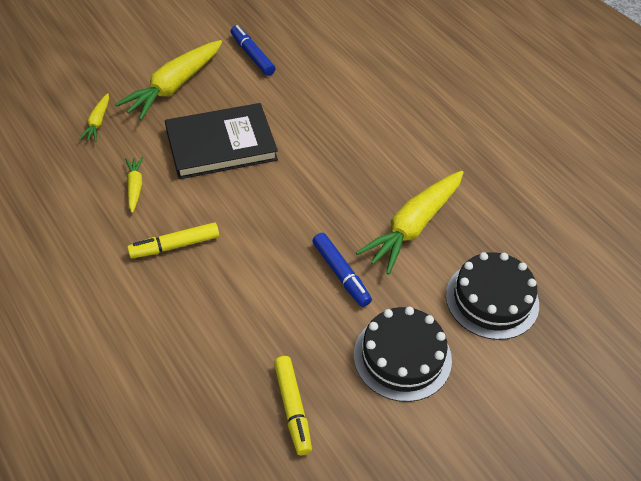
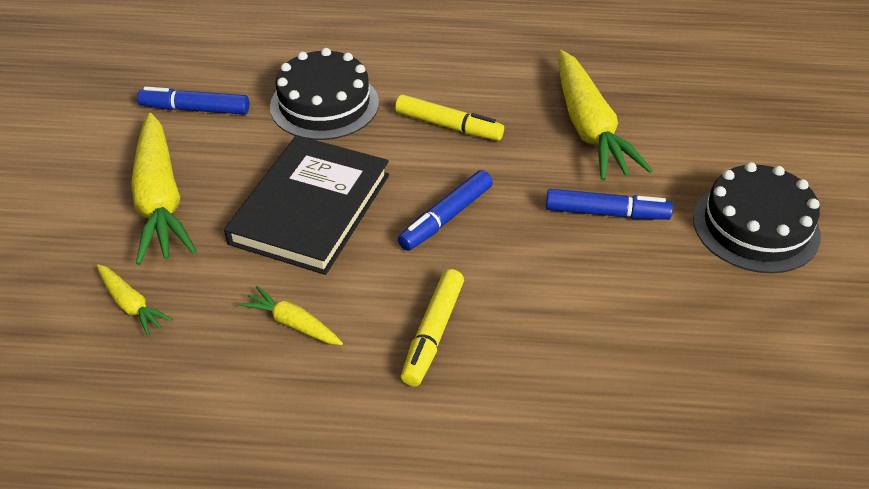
camera: 50 degrees left, 5 degrees down
yellow marker [274,356,312,455] -> yellow marker moved to [395,95,504,141]
black cake [446,252,539,340] -> black cake moved to [270,48,379,140]
none -> blue marker [398,170,493,251]

